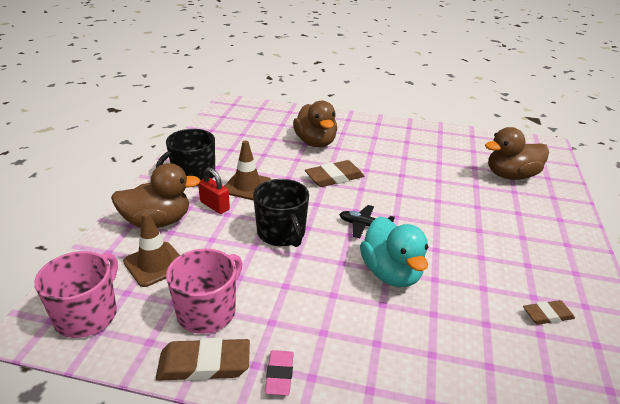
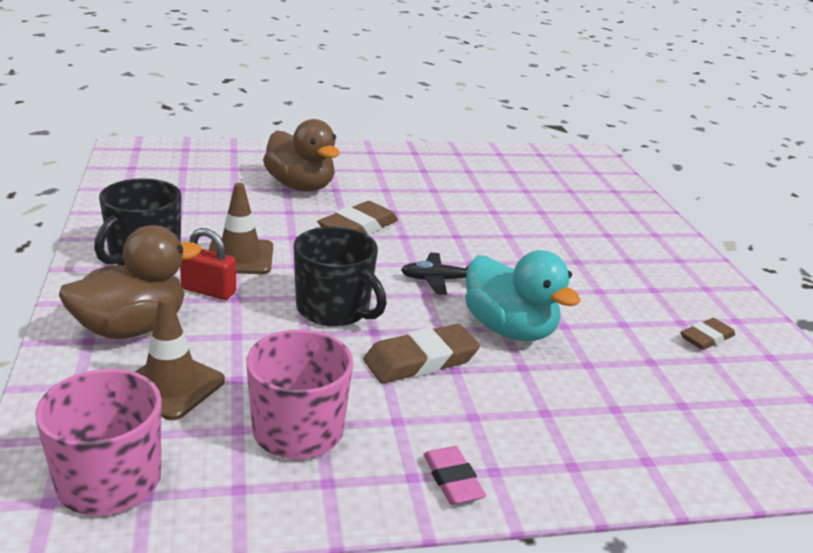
camera: 25 degrees left, 5 degrees down
brown eraser [156,338,250,381] -> brown eraser moved to [363,324,480,383]
brown duck [485,127,549,180] -> none

